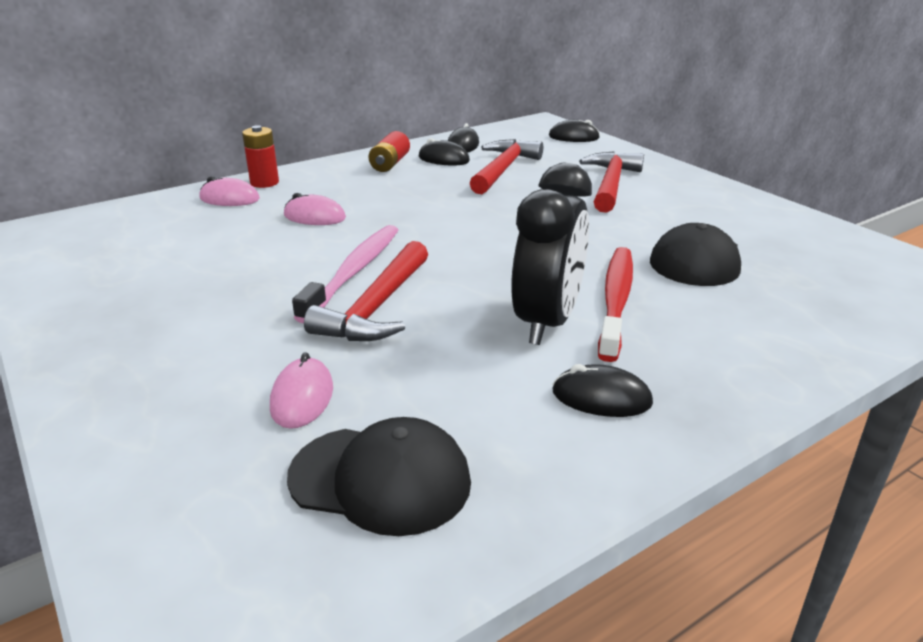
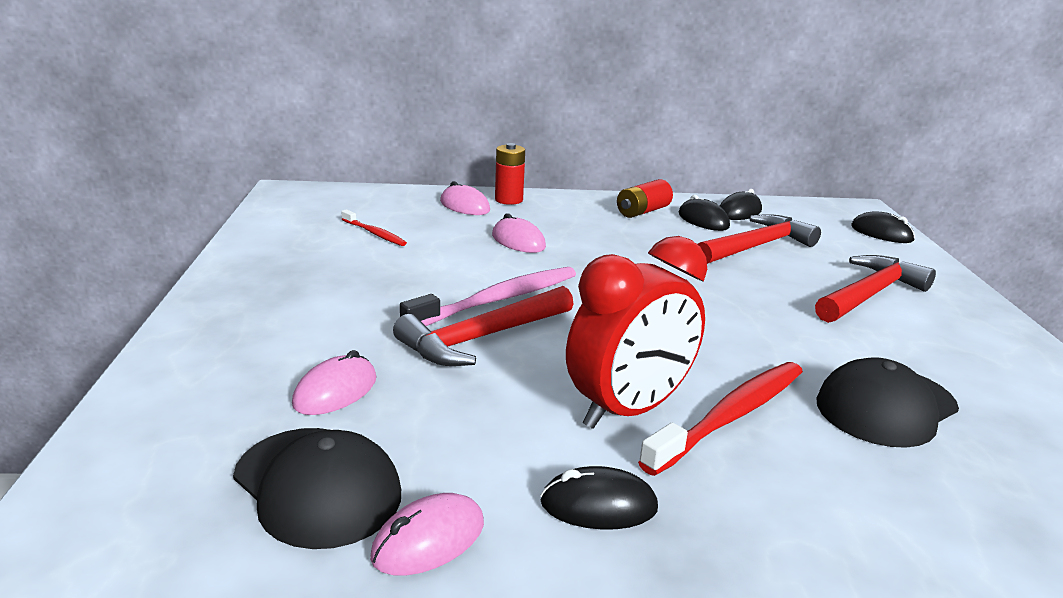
camera: 30 degrees right, 5 degrees down
black clock [511,163,592,345] -> red clock [566,236,707,429]
black mouse [552,364,653,417] -> black mouse turned 45 degrees counterclockwise [540,466,658,529]
none -> red toothbrush [341,209,407,246]
none -> pink mouse [370,493,484,575]

